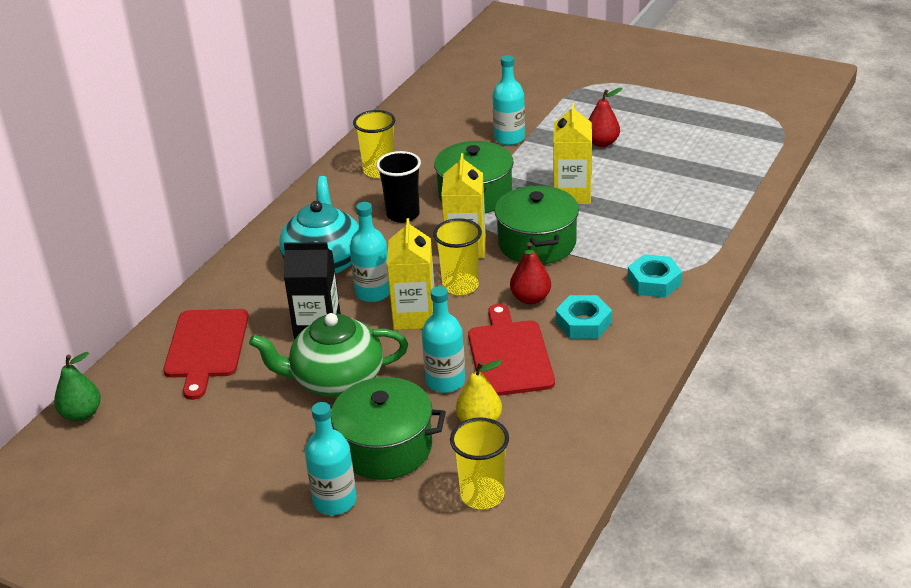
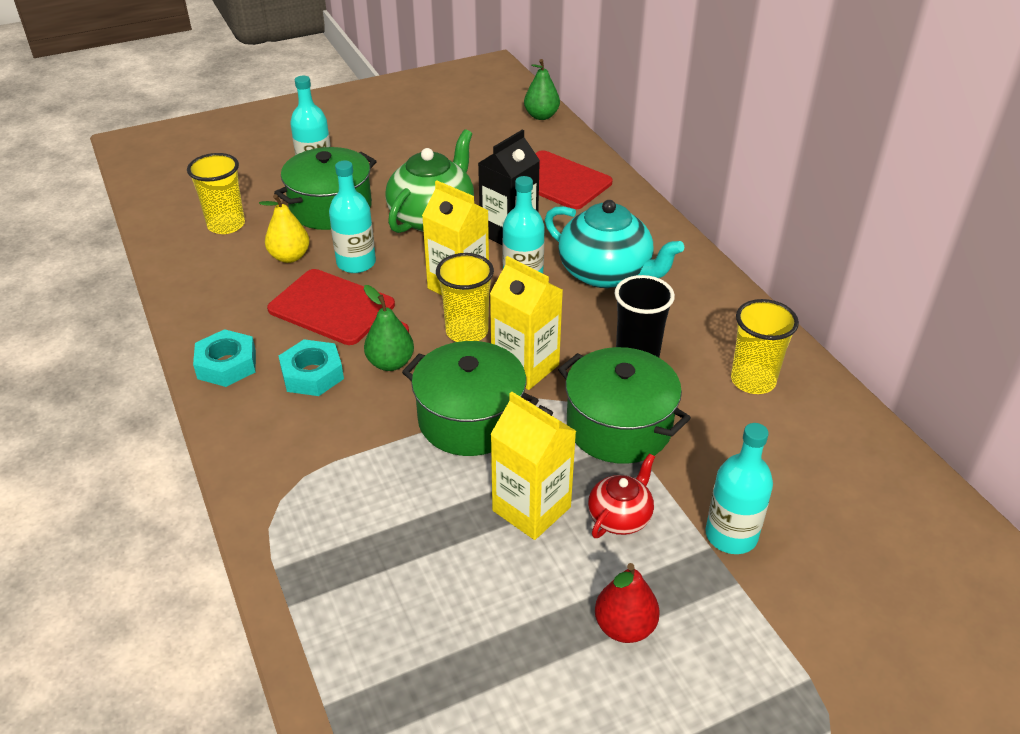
camera: 125 degrees right, 5 degrees up
red pear [510,242,551,304] -> green pear [364,285,414,371]
turquoise nut [627,254,682,298] -> turquoise nut moved to [193,329,256,387]
none -> red teapot [588,453,655,538]

